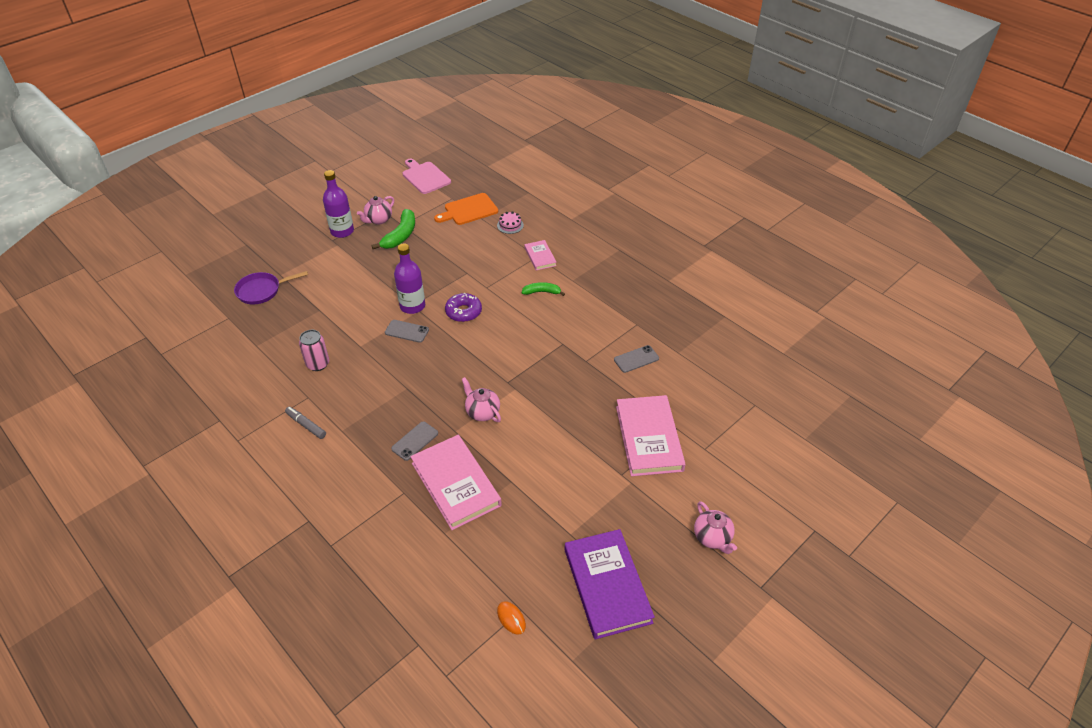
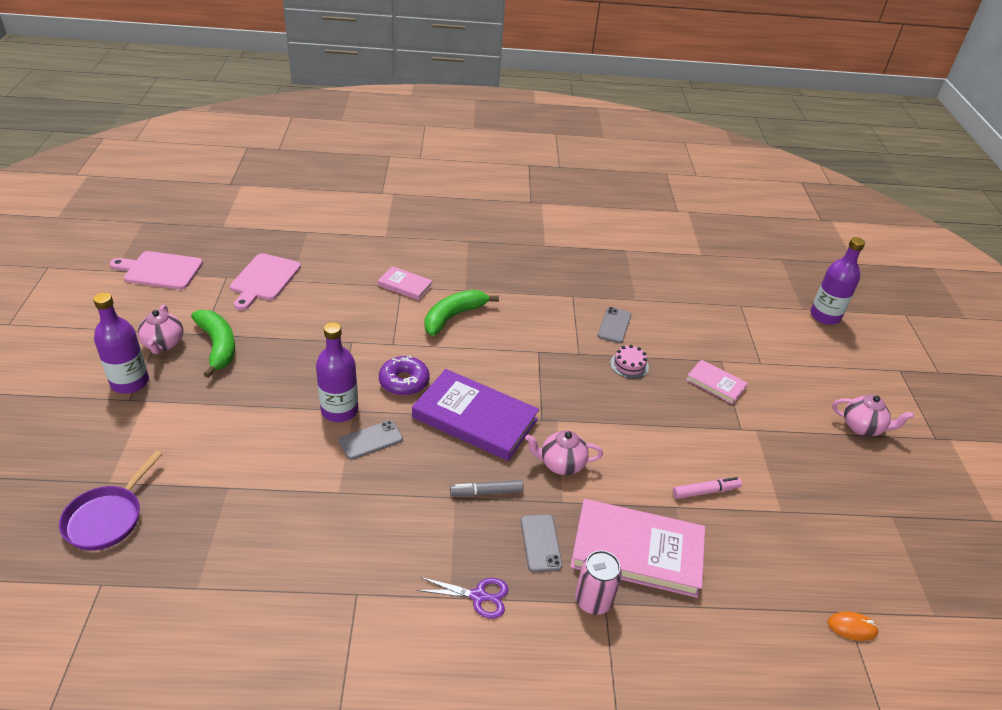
camera: 50 degrees left, 5 degrees down
grey marker [285,407,326,439] -> grey marker moved to [450,480,524,496]
pink can [299,330,329,371] -> pink can moved to [575,550,622,615]
orange cutting board [434,193,498,225] -> pink cutting board [230,253,301,310]
pink cake [497,211,524,234] -> pink cake moved to [610,345,649,379]
green banana [522,282,565,296] -> green banana [425,290,499,336], size x1.64
purple book [565,529,655,639] -> purple book moved to [412,369,539,461]
pink book [616,395,686,476] -> pink book [686,359,748,404], size x0.51
none -> purple scissors [416,577,509,619]
none -> pink marker [673,477,742,499]
none -> purple bottle [810,237,865,325]

